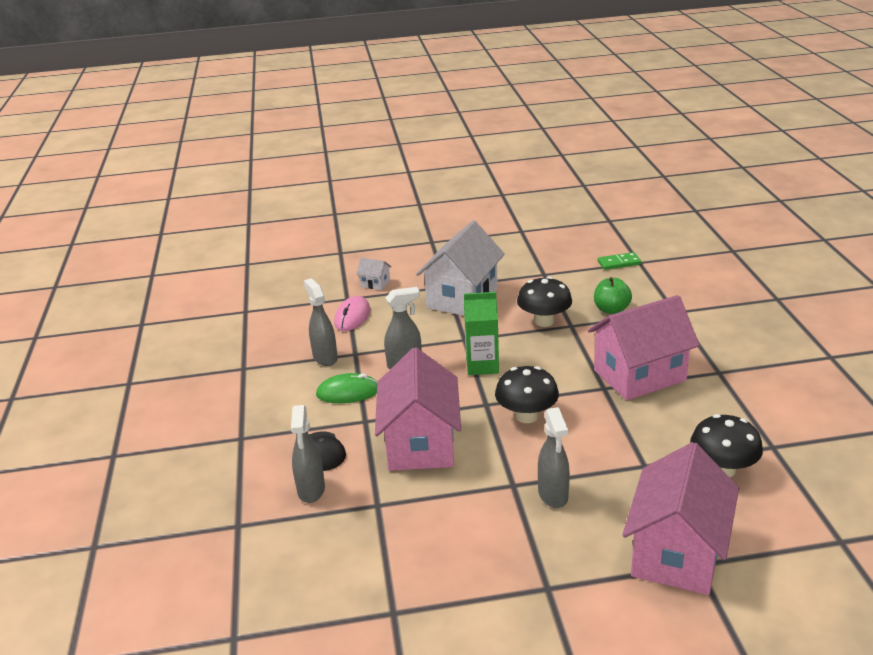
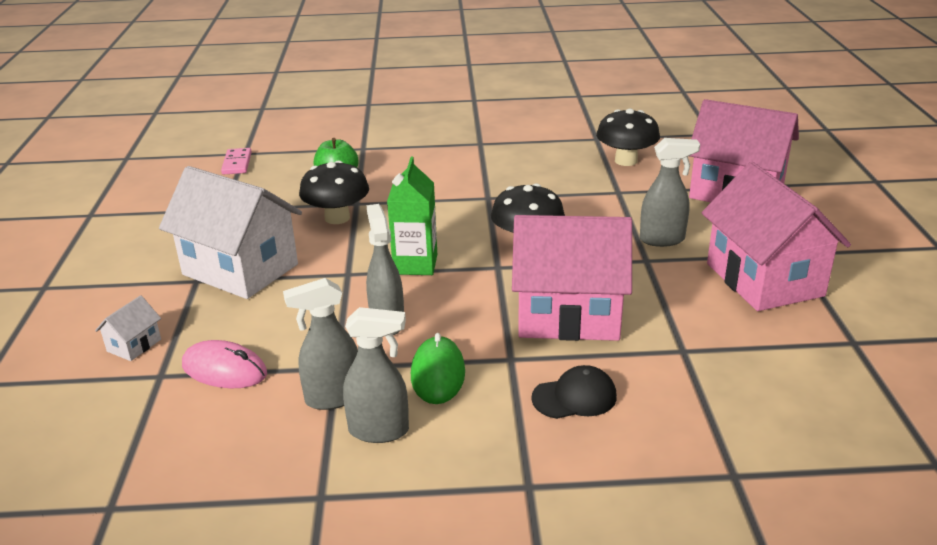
camera: 85 degrees left, 0 degrees up
grey spray bottle [291,405,325,503] -> grey spray bottle moved to [343,307,409,443]
pink house [588,295,700,400] -> pink house moved to [702,162,851,311]
green domino [598,252,641,270] -> pink domino [221,148,252,174]

